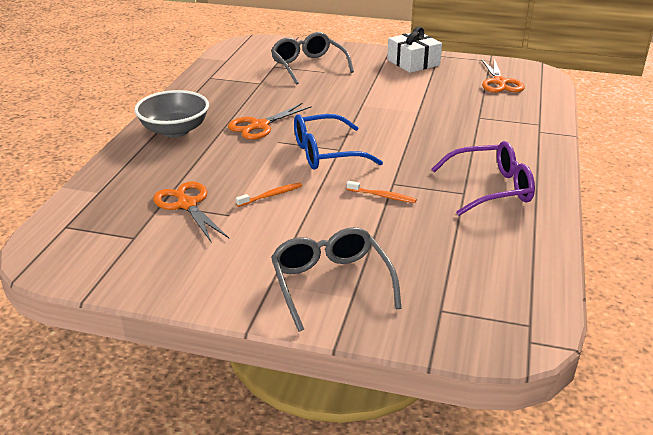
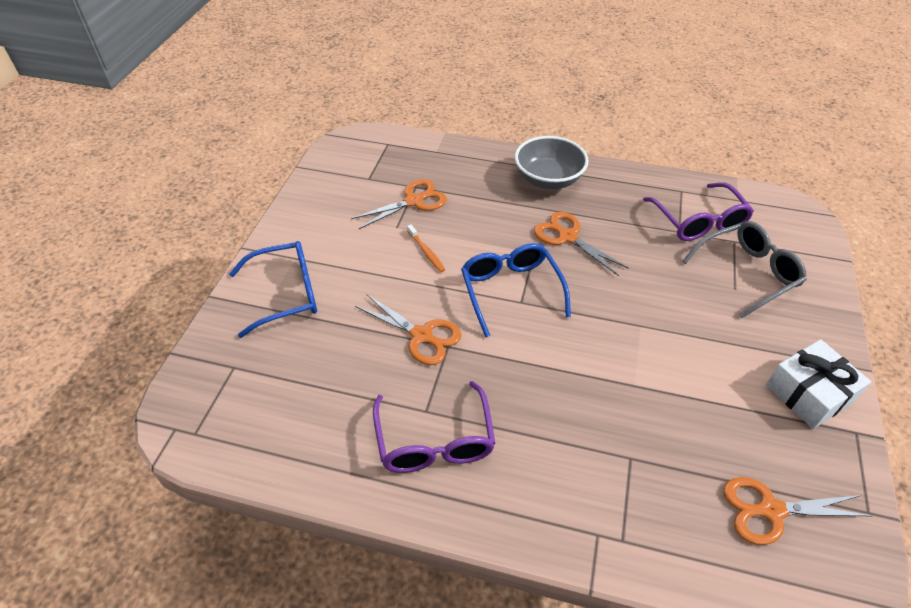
camera: 90 degrees right, 15 degrees up
grey glasses [271,227,402,332] -> blue glasses [229,241,317,338]
orange toothbrush [346,181,417,203] -> orange scissors [355,294,462,365]
none -> purple glasses [643,183,754,241]

